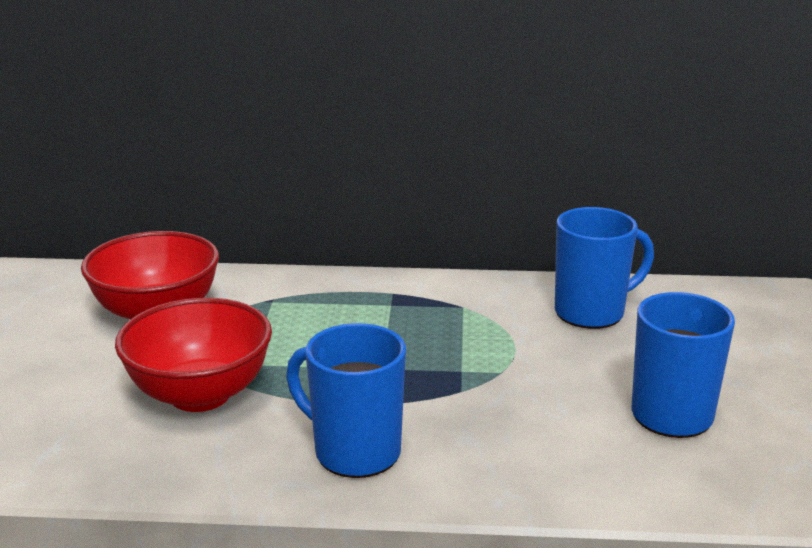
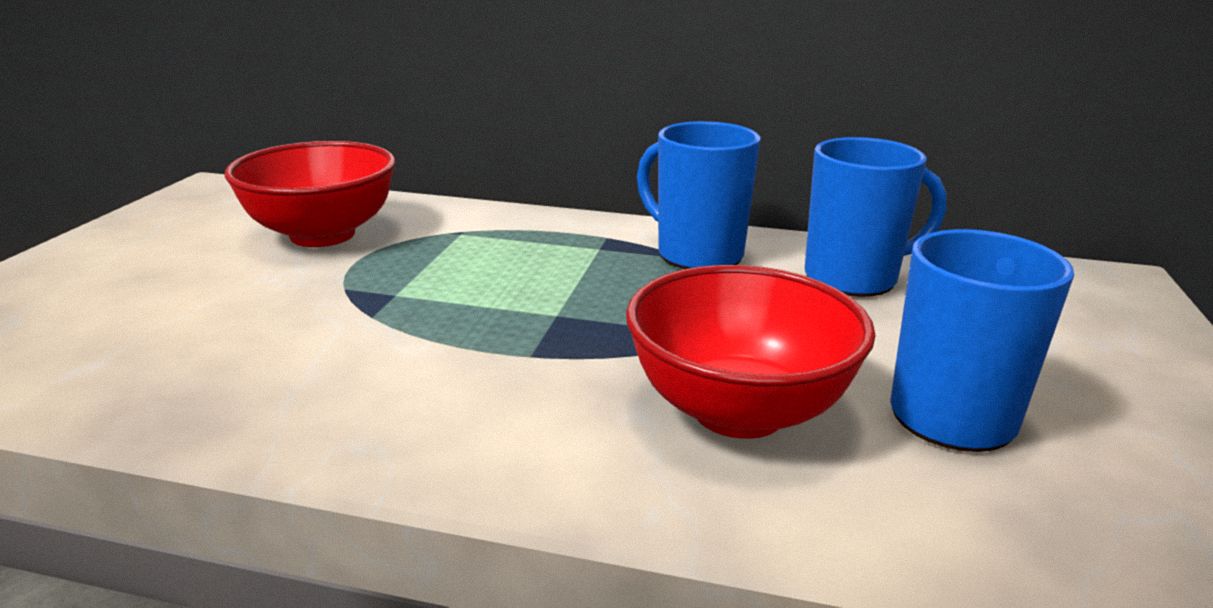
camera: 10 degrees right, 0 degrees up
red bowl [115,298,272,412] -> red bowl moved to [626,265,875,439]
blue mug [286,323,406,478] -> blue mug moved to [637,121,761,269]

